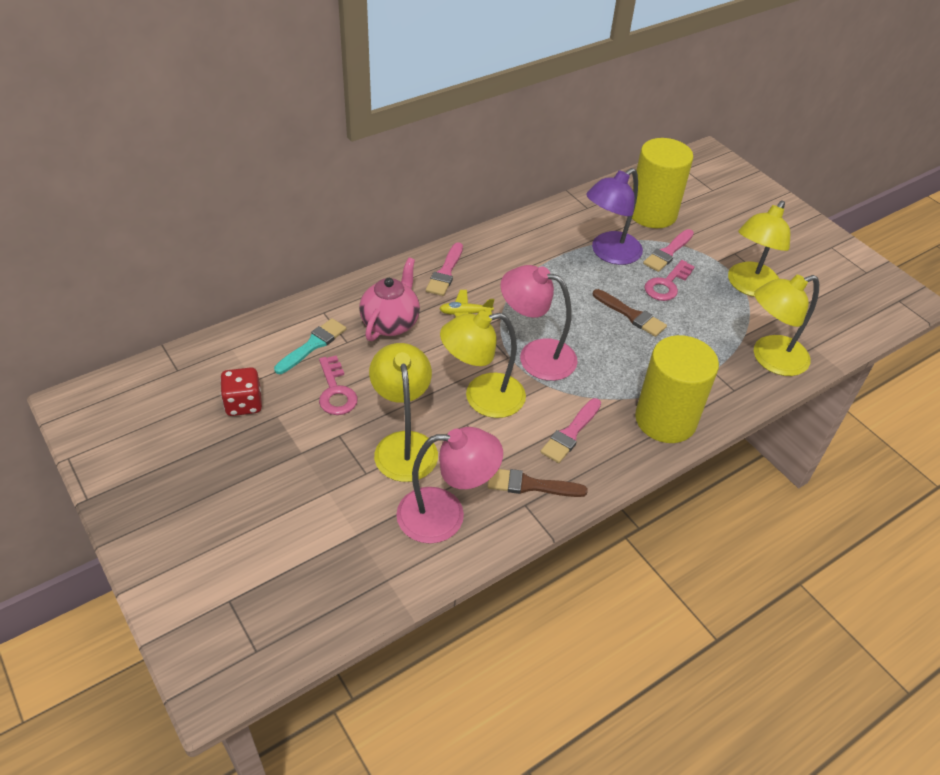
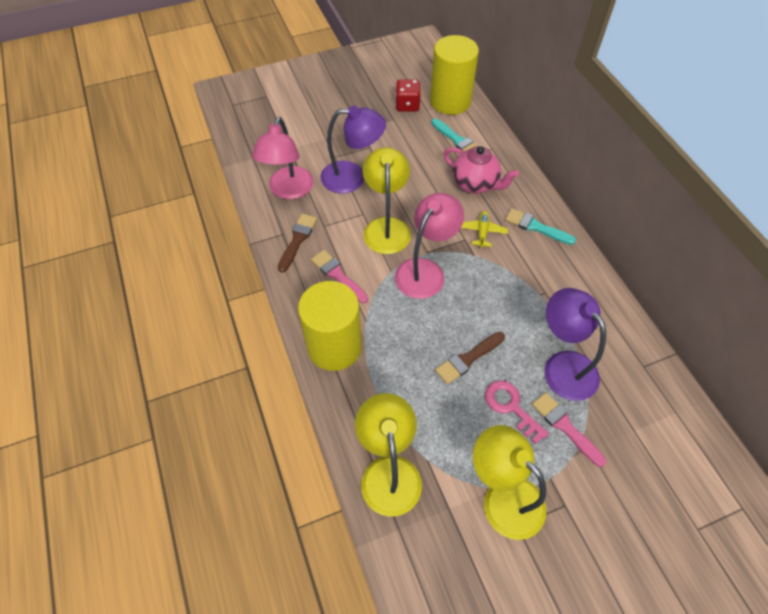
camera: 105 degrees right, 10 degrees up
pink key [319,355,358,415] -> none
yellow lamp [369,343,438,482] -> purple lamp [320,106,386,194]
pink brush [426,242,463,296] -> turquoise brush [505,208,576,245]
yellow cylinder [632,138,694,228] -> yellow cylinder moved to [430,35,479,115]

